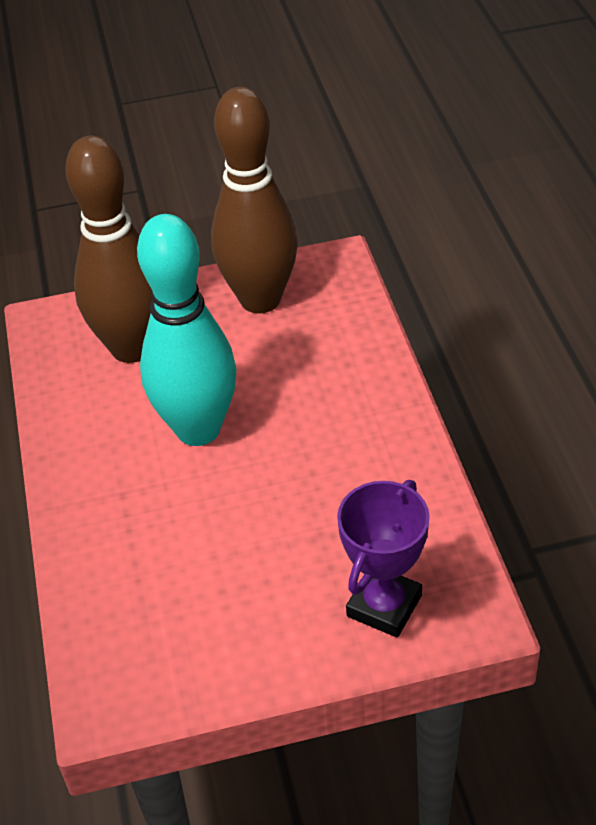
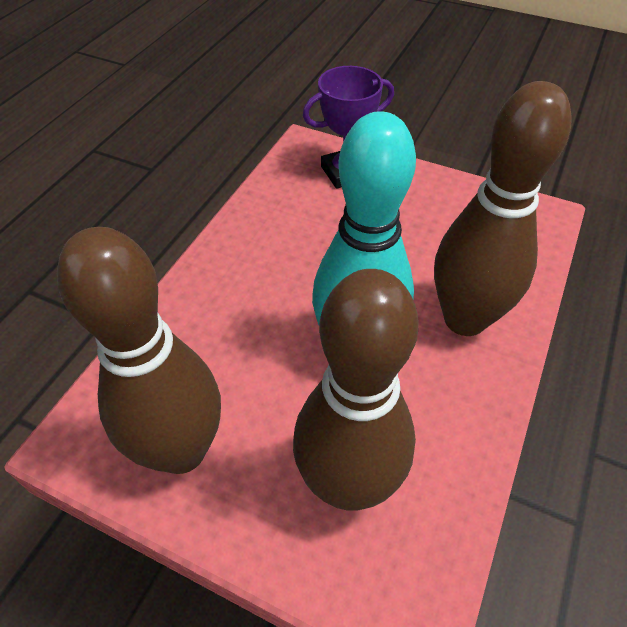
camera: 145 degrees left, 5 degrees up
none -> brown bowling pin [434,81,572,336]

